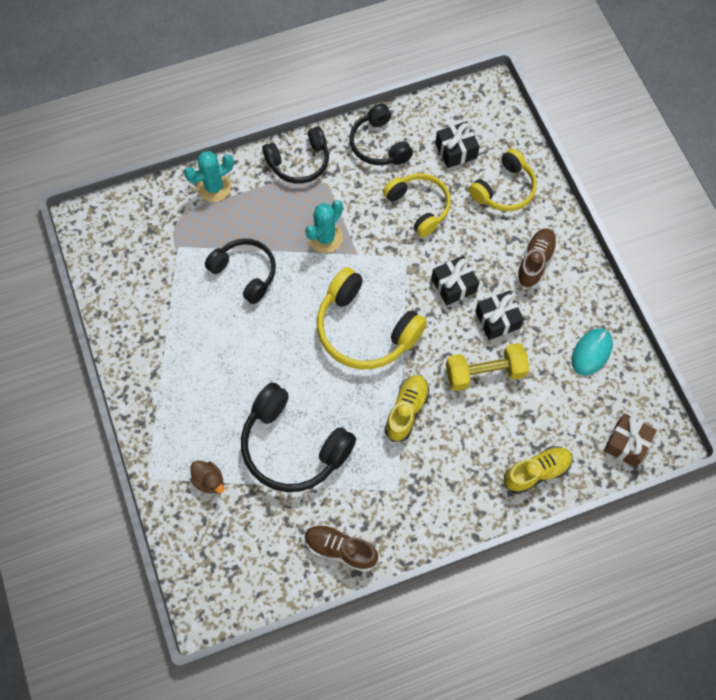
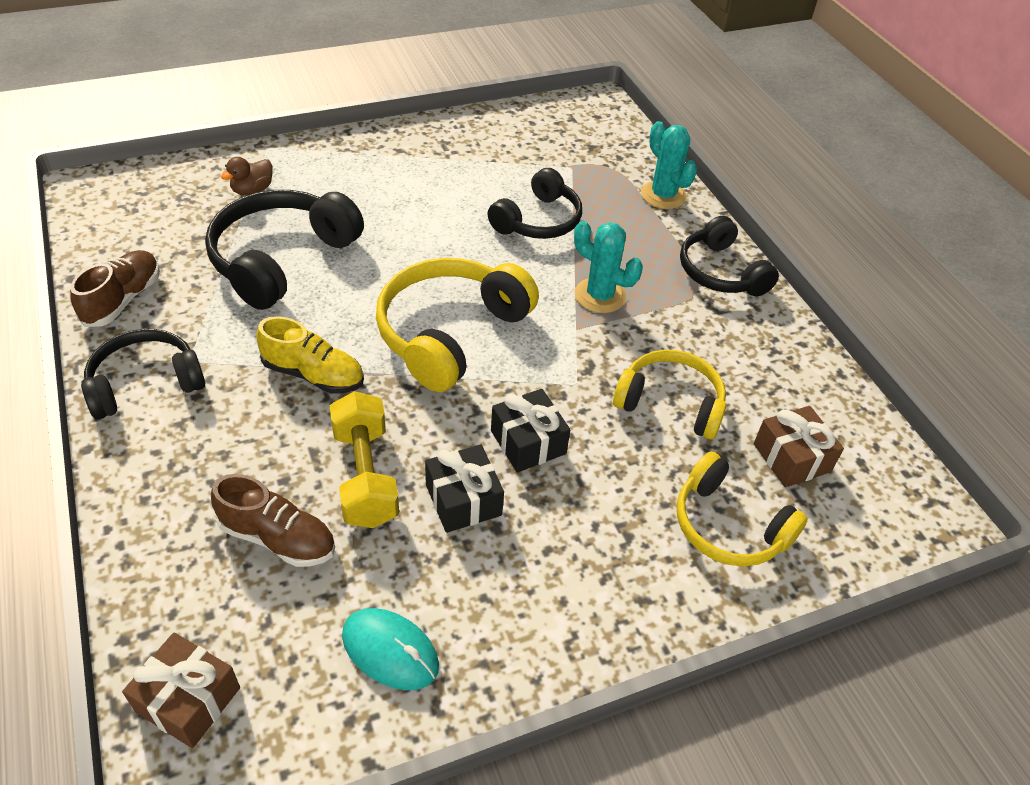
camera: 85 degrees right, 20 degrees down
black headphones [349,104,413,165] -> black headphones moved to [81,329,205,419]
yellow headphones [383,173,451,237] -> yellow headphones turned 120 degrees counterclockwise [613,350,727,439]
black gift [435,121,480,168] -> brown gift [754,406,844,487]
yellow shoe [504,446,573,494] -> none
brown shoe [516,228,557,289] -> brown shoe moved to [211,474,335,567]

